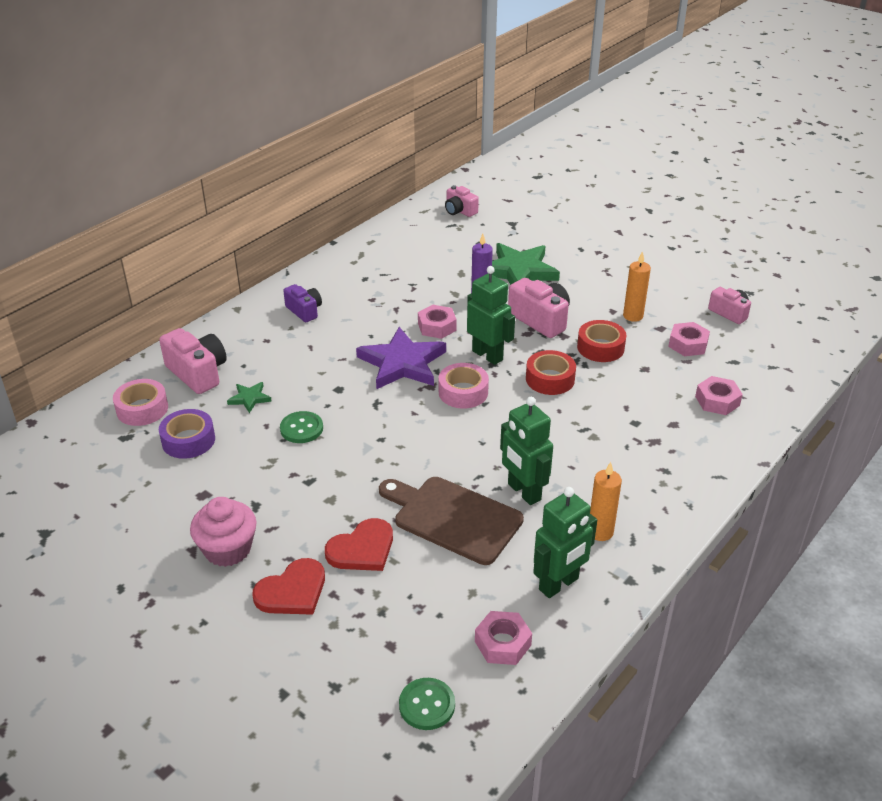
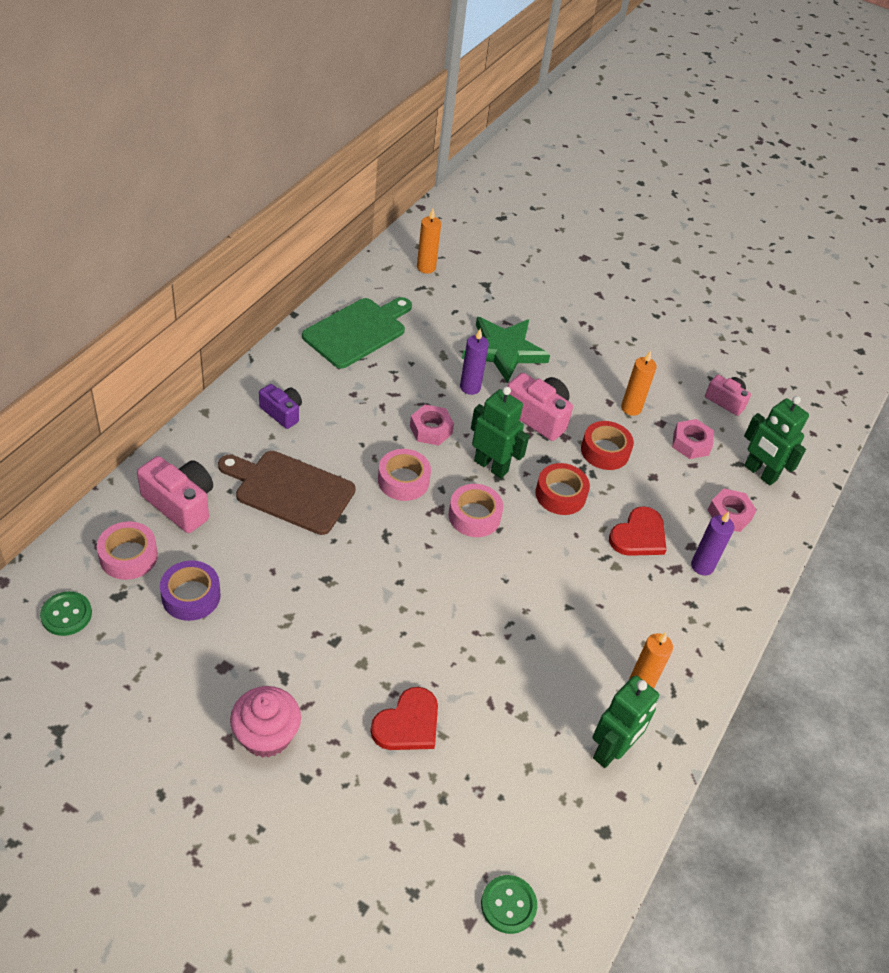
camera: 15 degrees left, 10 degrees up
green star [227,382,272,413] -> none
red heart [252,558,325,615] -> red heart moved to [609,506,666,556]
green button [280,411,323,443] -> green button moved to [40,591,92,636]
purple star [356,327,446,389] -> pink tape [378,449,431,501]
brown cutting board [379,477,524,565] -> brown cutting board moved to [218,451,356,535]
pink camera [445,185,479,217] -> orange candle [417,209,441,274]
pink nut [475,611,532,665] -> none
green robot [500,397,553,505] -> green robot moved to [744,396,809,485]
none -> green cutting board [302,297,412,368]
none -> purple candle [691,511,734,576]

